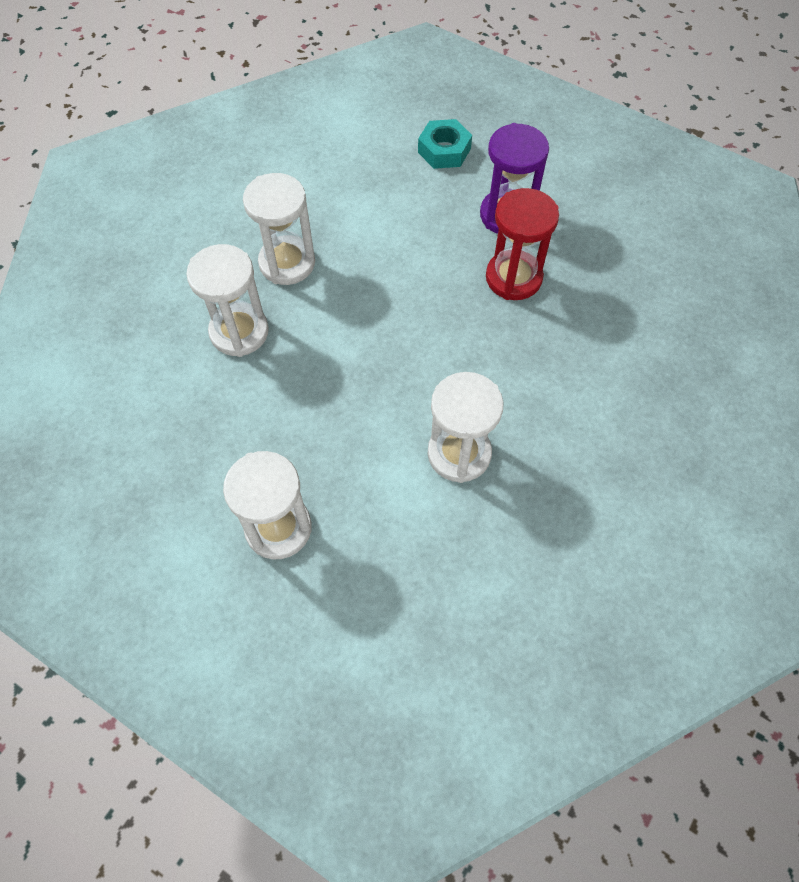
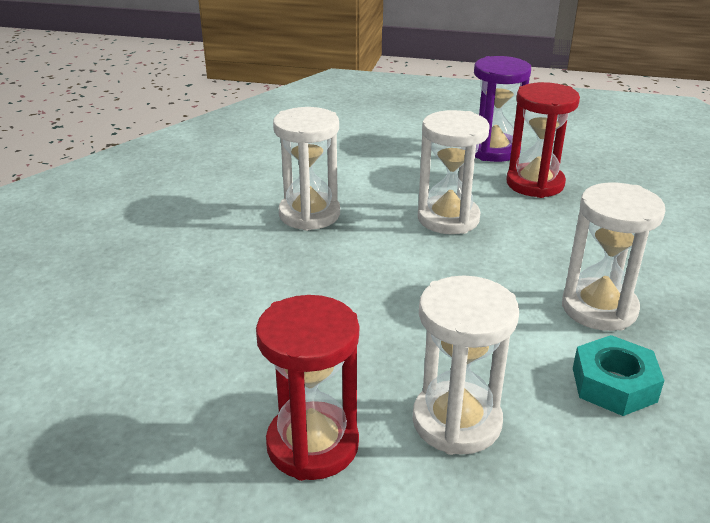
camera: 20 degrees left, 30 degrees down
white hourglass [186,244,269,357] -> white hourglass moved to [418,110,490,234]
turquoise nut [418,119,472,169] -> turquoise nut moved to [573,335,665,416]
none -> red hourglass [256,295,359,481]

